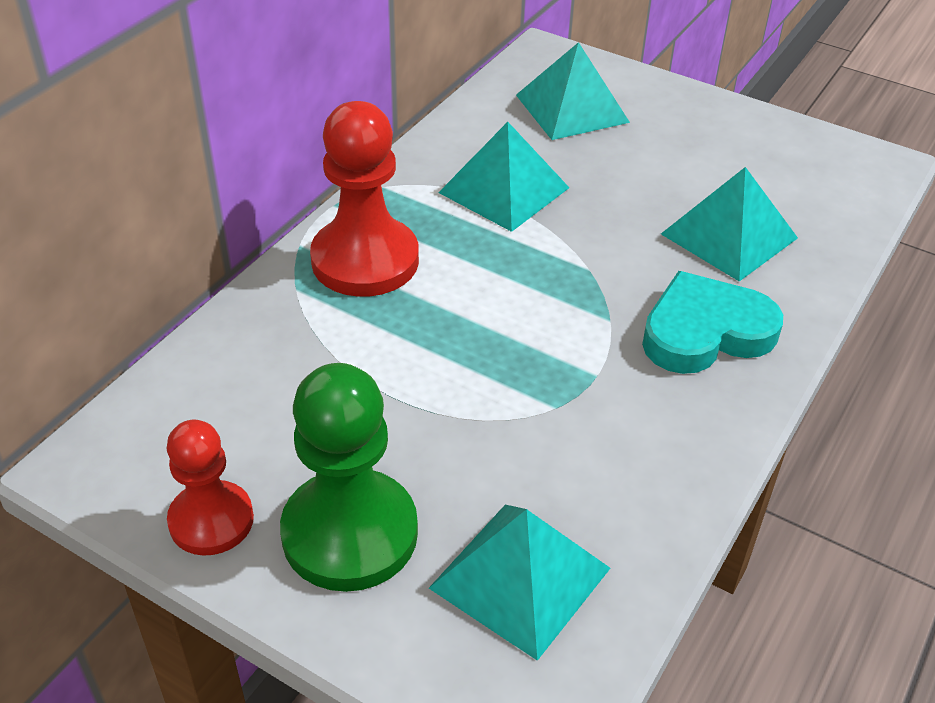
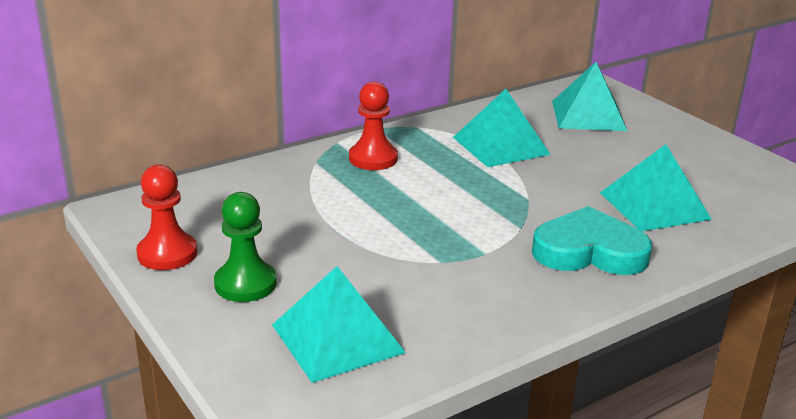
camera: 25 degrees right, 15 degrees down
green pawn [280,363,418,592] -> green pawn [214,192,277,302], size x0.62
red pawn [310,101,419,297] -> red pawn [349,81,398,170], size x0.62

